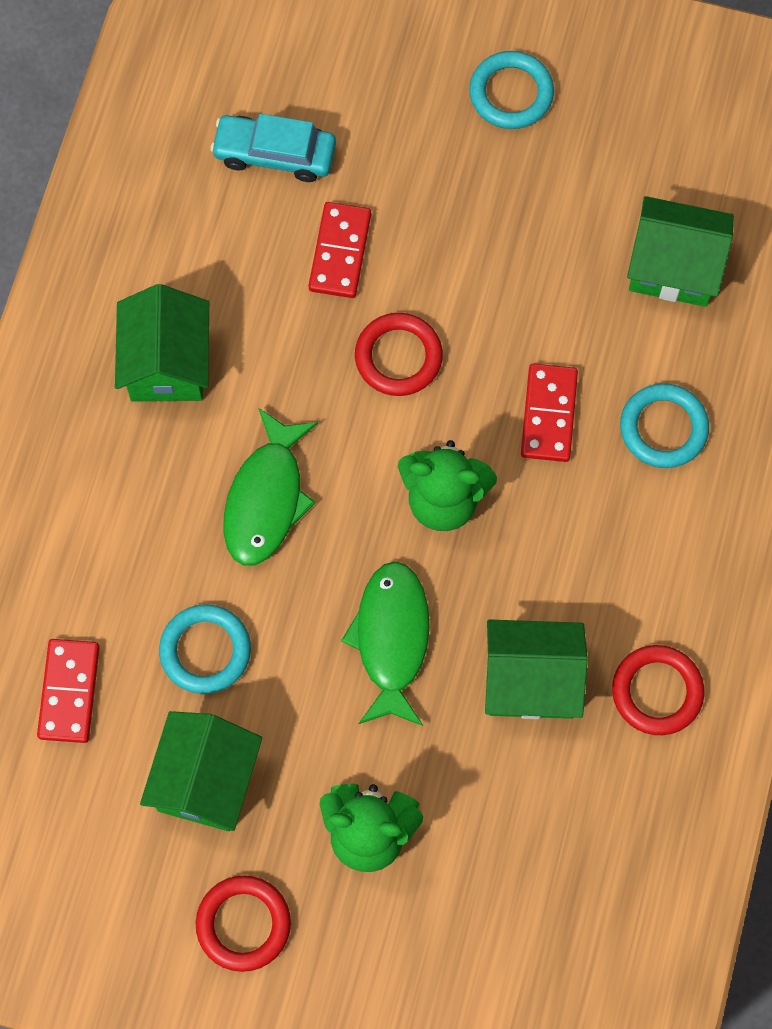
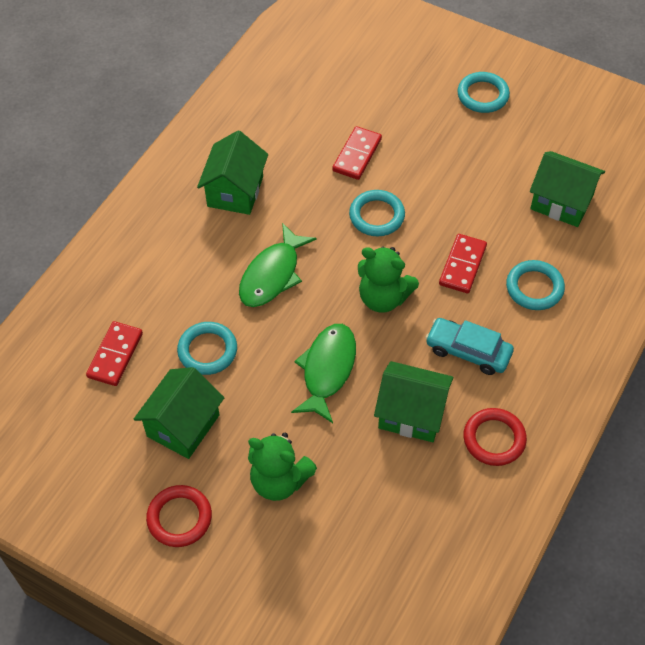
camera: 15 degrees right, 15 degrees down
turquoise car [211,114,336,182] -> turquoise car moved to [425,318,514,375]
red ring [355,313,443,396] -> turquoise ring [349,190,405,236]

